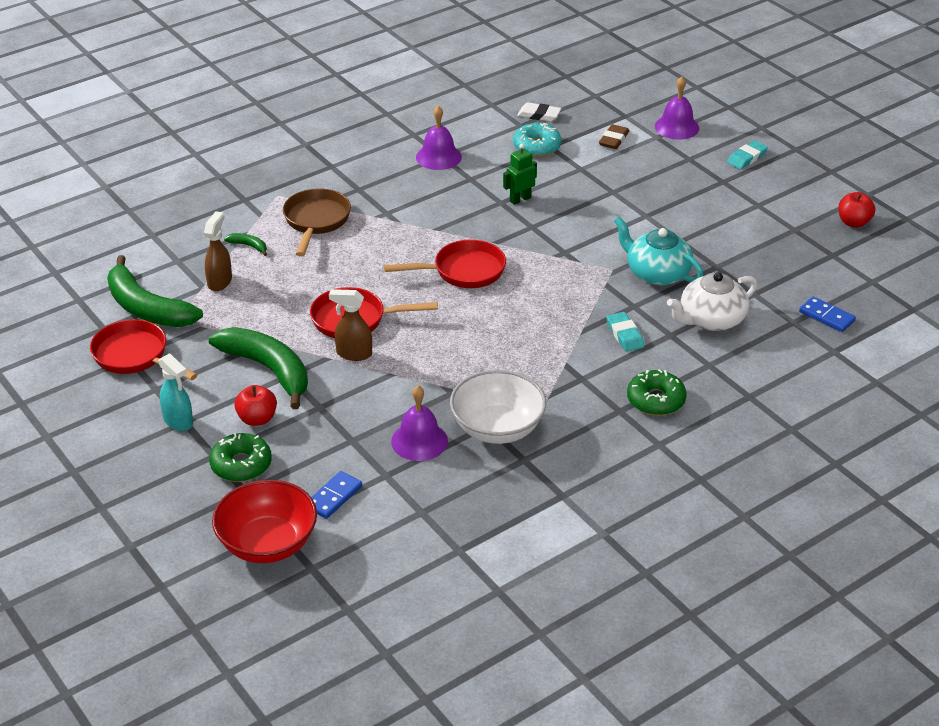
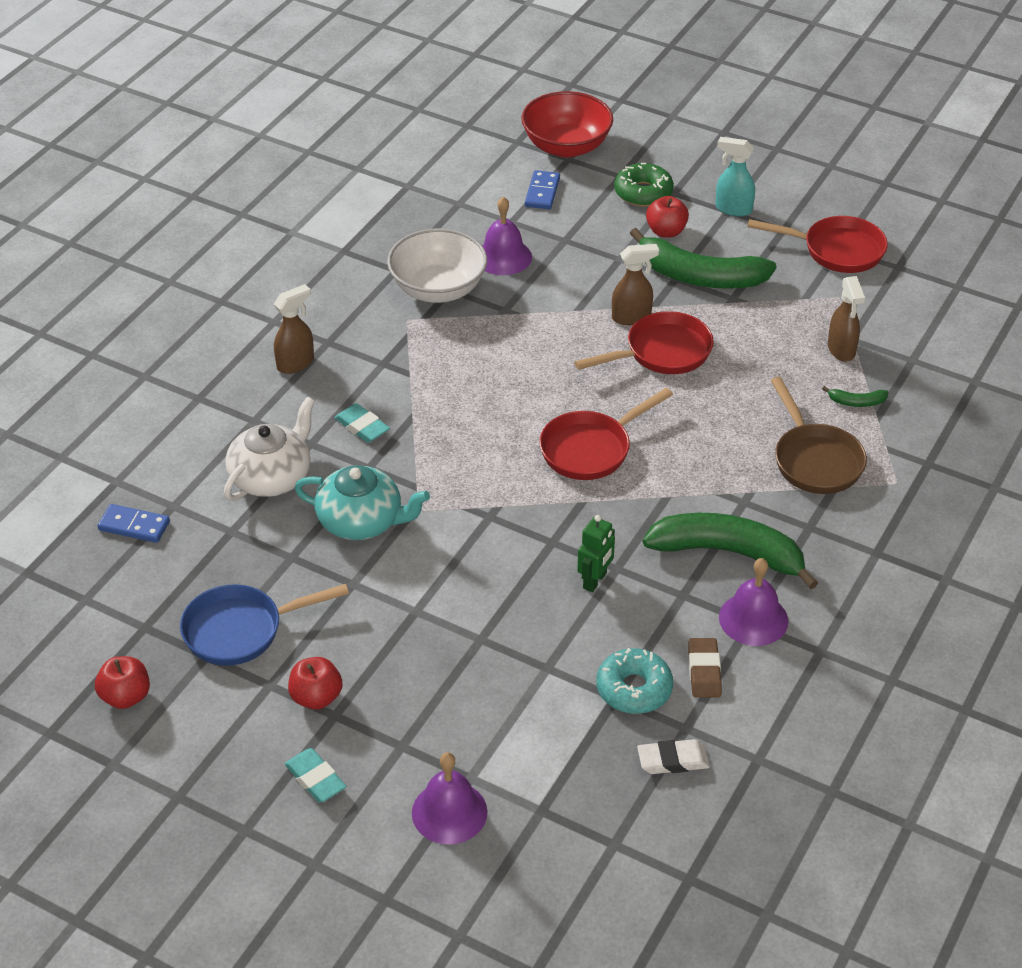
camera: 155 degrees right, 5 degrees up
green banana [107,255,203,327] -> green banana moved to [643,513,818,589]
brown eraser [599,124,629,149] -> brown eraser moved to [688,638,722,698]
green donut [627,369,687,416] -> brown spray bottle [274,284,314,374]
turquoise eraser [727,140,768,169] -> turquoise eraser turned 60 degrees counterclockwise [285,748,346,803]
none -> blue pan [180,584,349,666]
none -> red apple [288,657,342,710]

